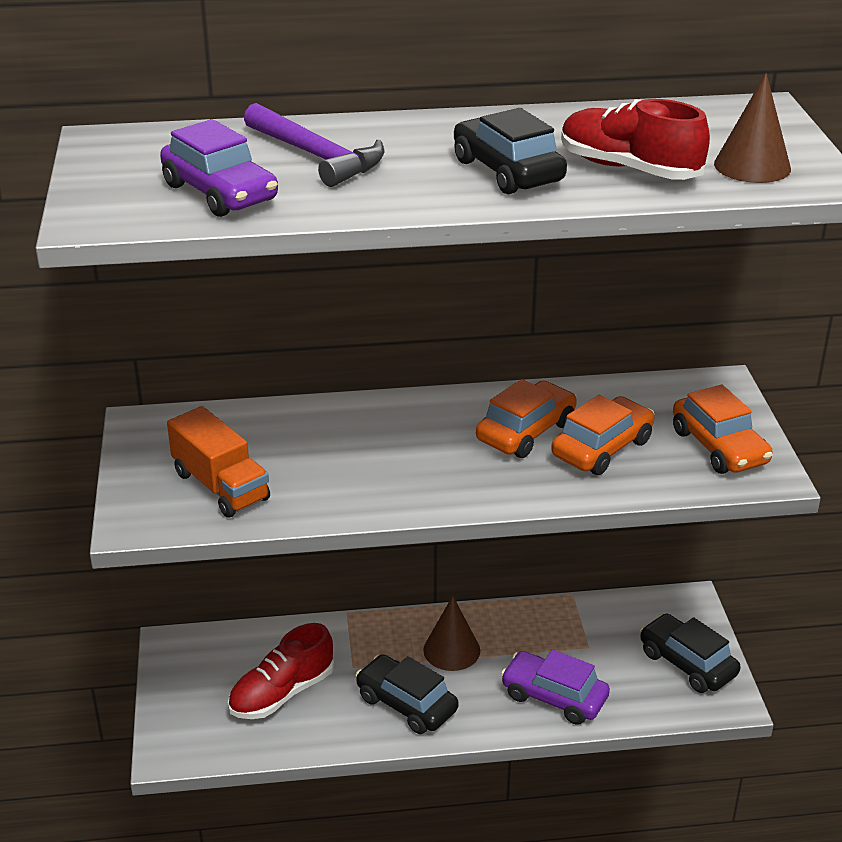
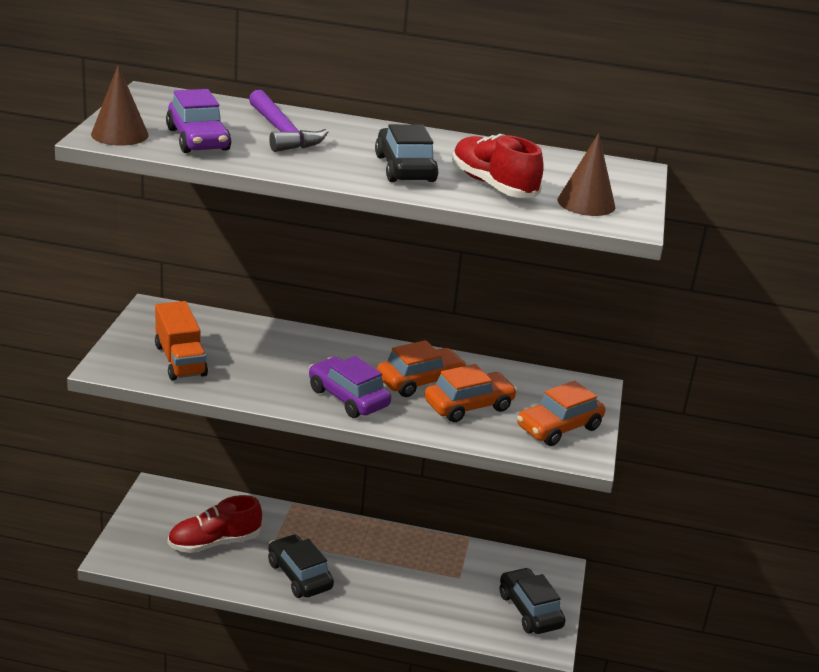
camera: 15 degrees right, 5 degrees down
brown cone [423,596,480,671] -> brown cone moved to [91,65,149,146]
purple car [501,649,610,725] -> purple car moved to [309,356,391,418]
orange car [673,384,773,474] -> orange car turned 60 degrees clockwise [517,381,605,446]

